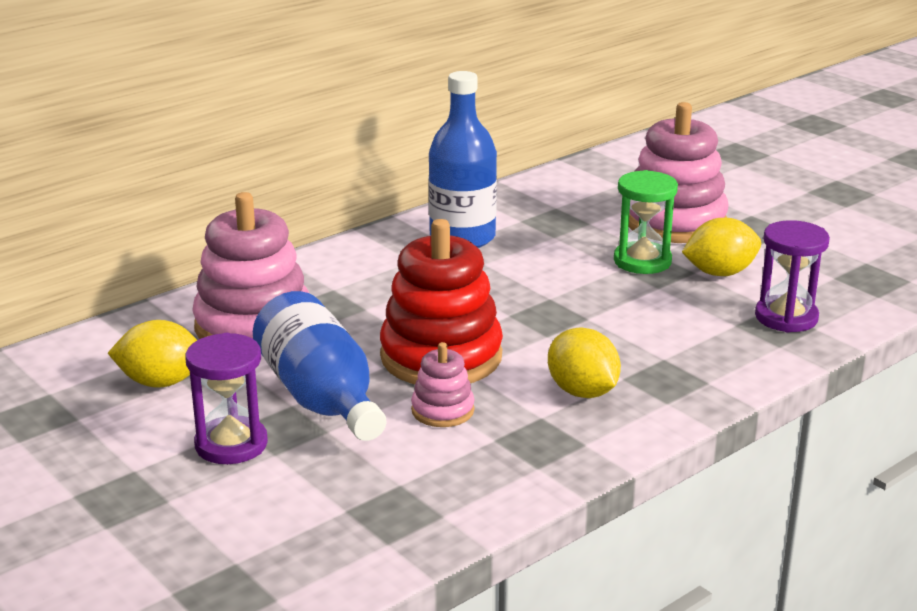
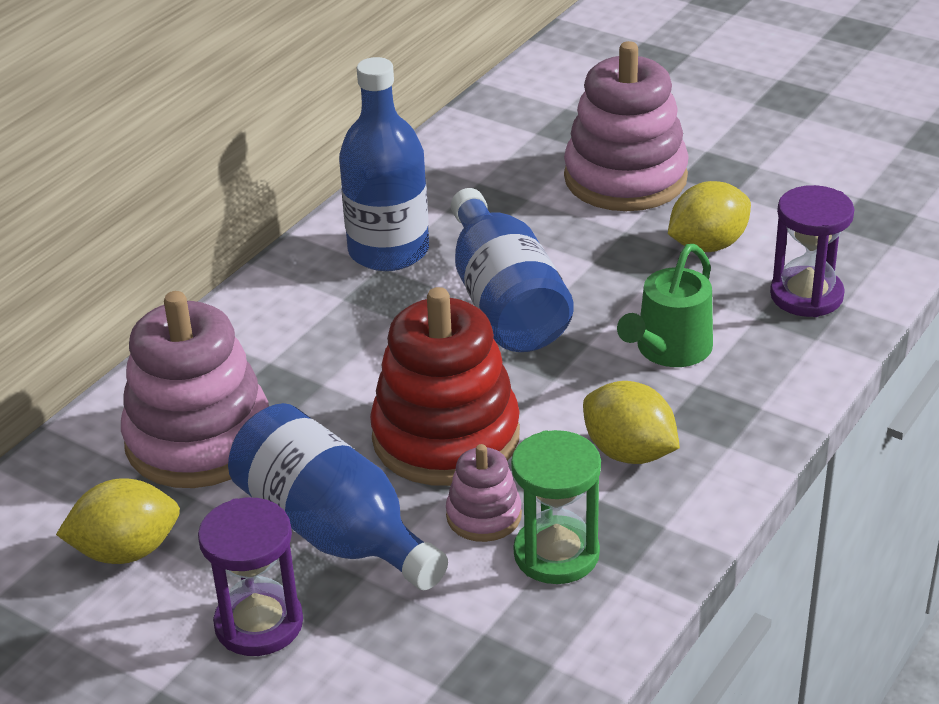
camera: 15 degrees left, 10 degrees up
green hourglass [614,170,678,274] -> green hourglass moved to [511,430,601,584]
none -> blue bottle [451,188,574,352]
none -> green watering can [617,244,713,367]

